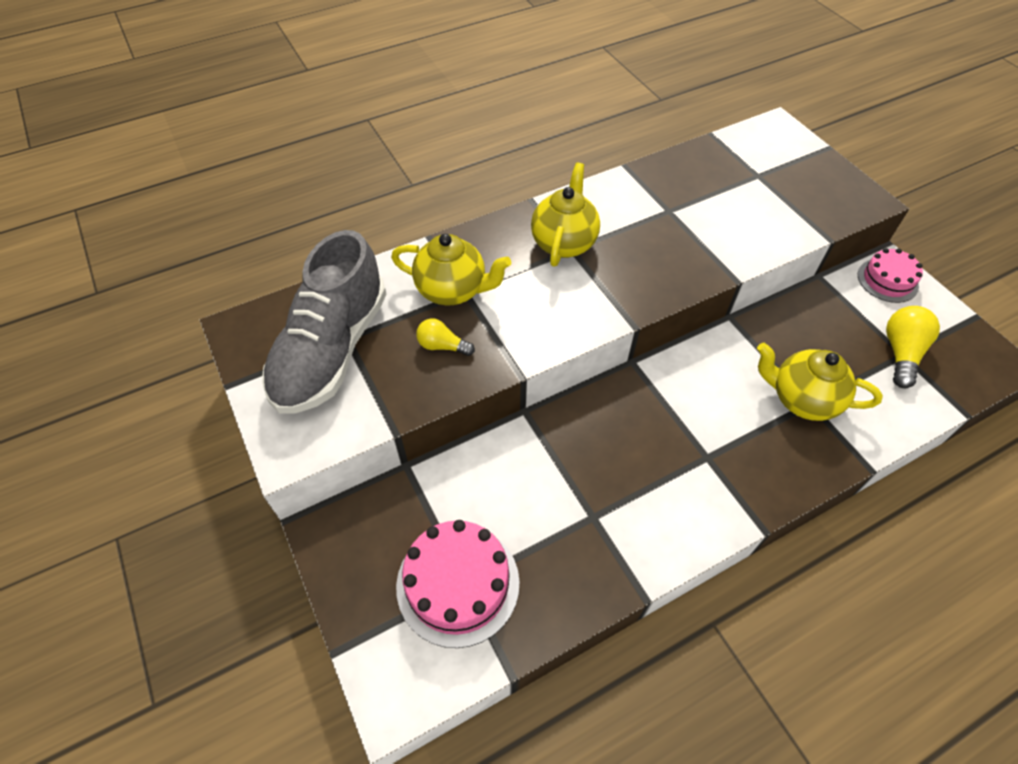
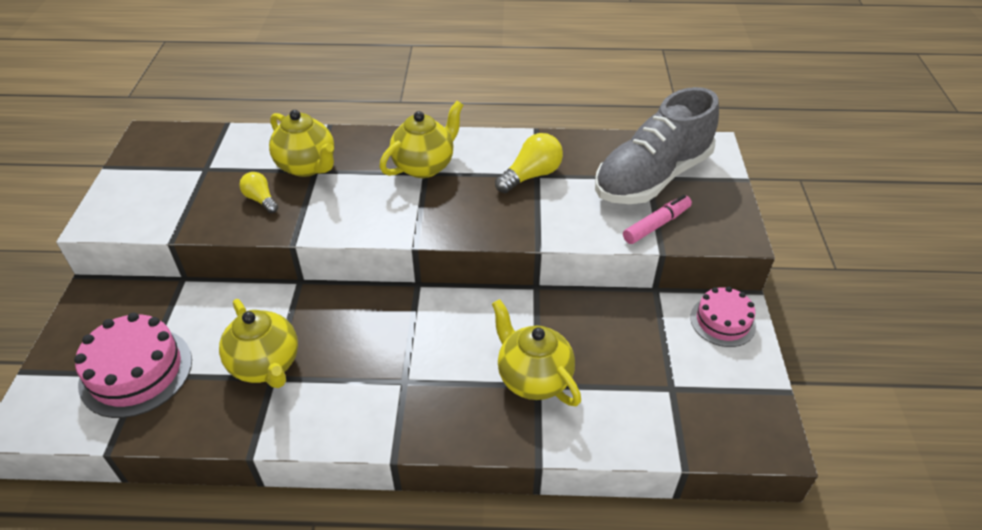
camera: 30 degrees right, 10 degrees down
grey shoe [262,230,387,413] -> grey shoe moved to [595,87,719,204]
yellow light bulb [886,306,940,388] -> yellow light bulb moved to [495,133,563,193]
none -> yellow teapot [219,299,298,388]
none -> pink marker [623,195,692,244]

